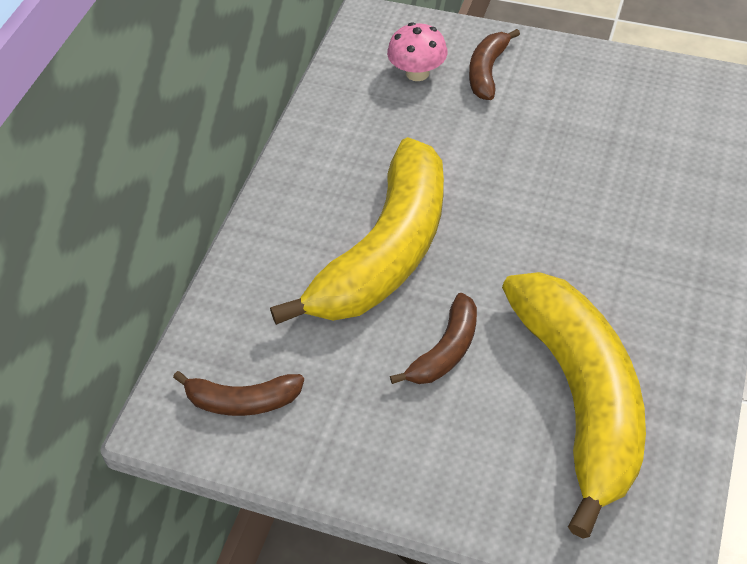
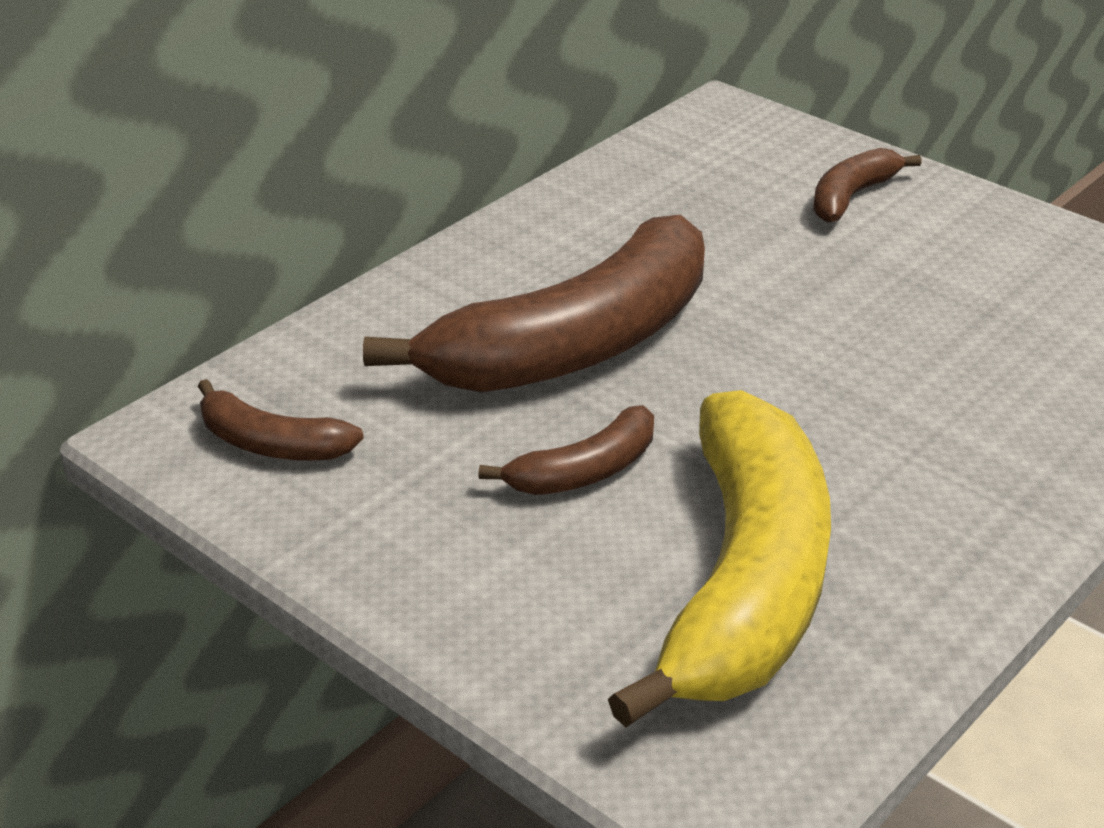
camera: 20 degrees right, 15 degrees down
yellow banana [270,137,444,325] -> brown banana [363,215,705,393]
pink mushroom [387,22,448,81] -> none

